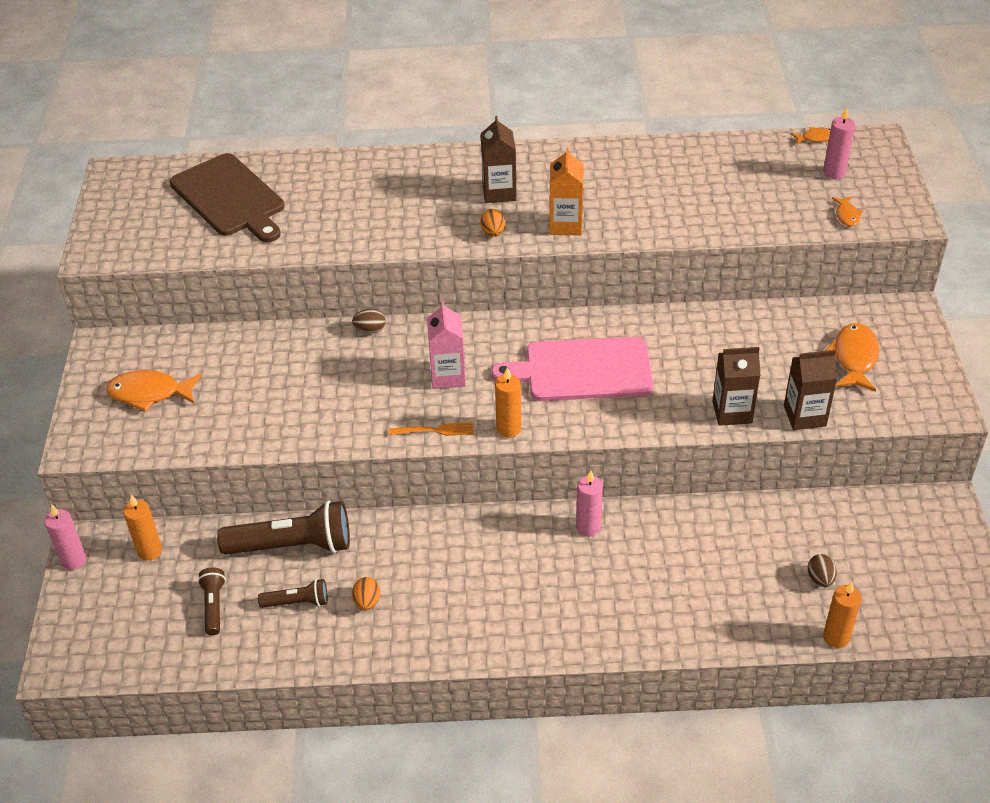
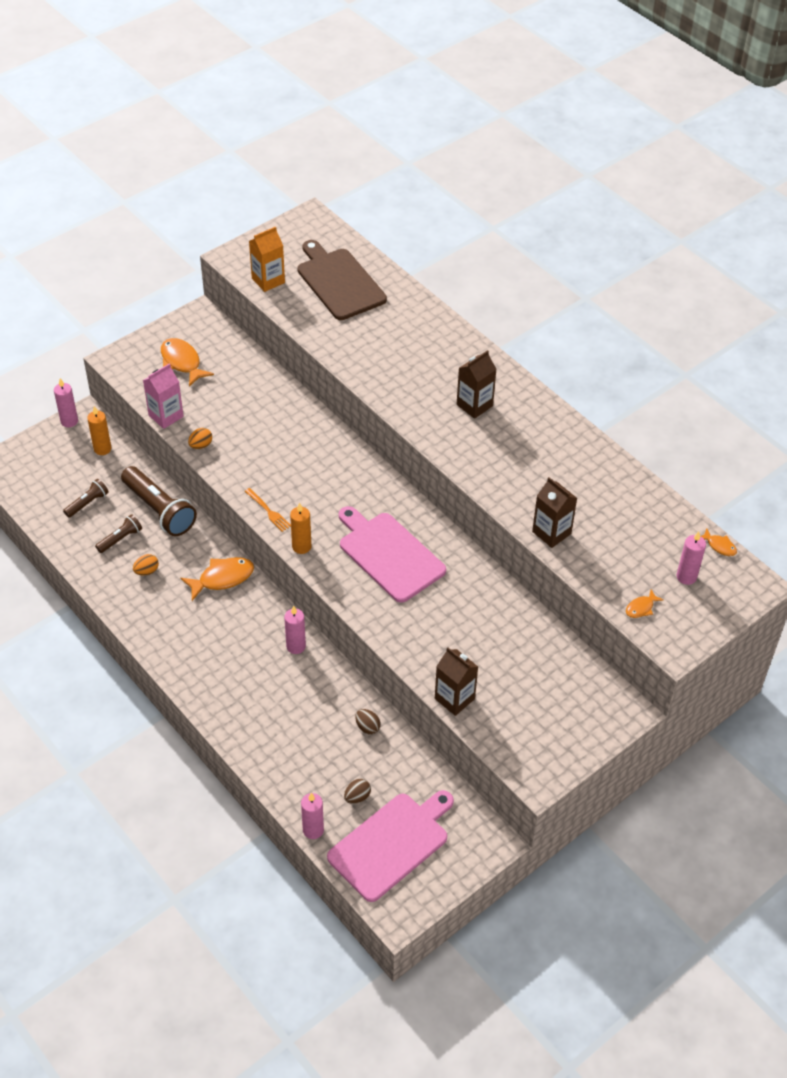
camera: 50 degrees right, 5 degrees up
brown cutting board [169,153,285,242] -> brown cutting board turned 135 degrees clockwise [297,240,387,320]
brown flashlight [258,579,328,608] -> brown flashlight turned 90 degrees counterclockwise [95,514,142,553]
brown egg [352,309,386,334] -> brown egg moved to [355,709,381,735]
pink carton [427,301,466,389] -> pink carton moved to [143,363,184,429]
orange egg [480,209,505,237] -> orange egg moved to [188,428,212,449]
orange carton [549,147,584,235] -> orange carton moved to [249,227,285,292]
brown carton [712,347,761,426] -> brown carton moved to [532,477,577,548]
orange candle [823,581,862,648] -> pink candle [301,793,324,839]
orange fish [825,323,880,392] -> orange fish moved to [180,557,254,601]
none -> pink cutting board [327,790,454,902]

